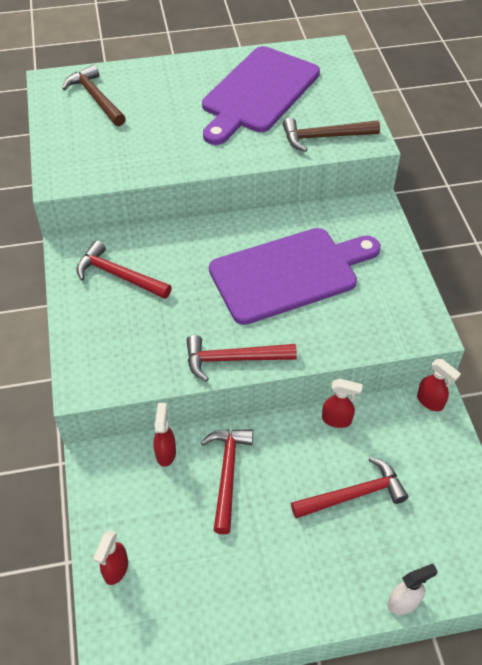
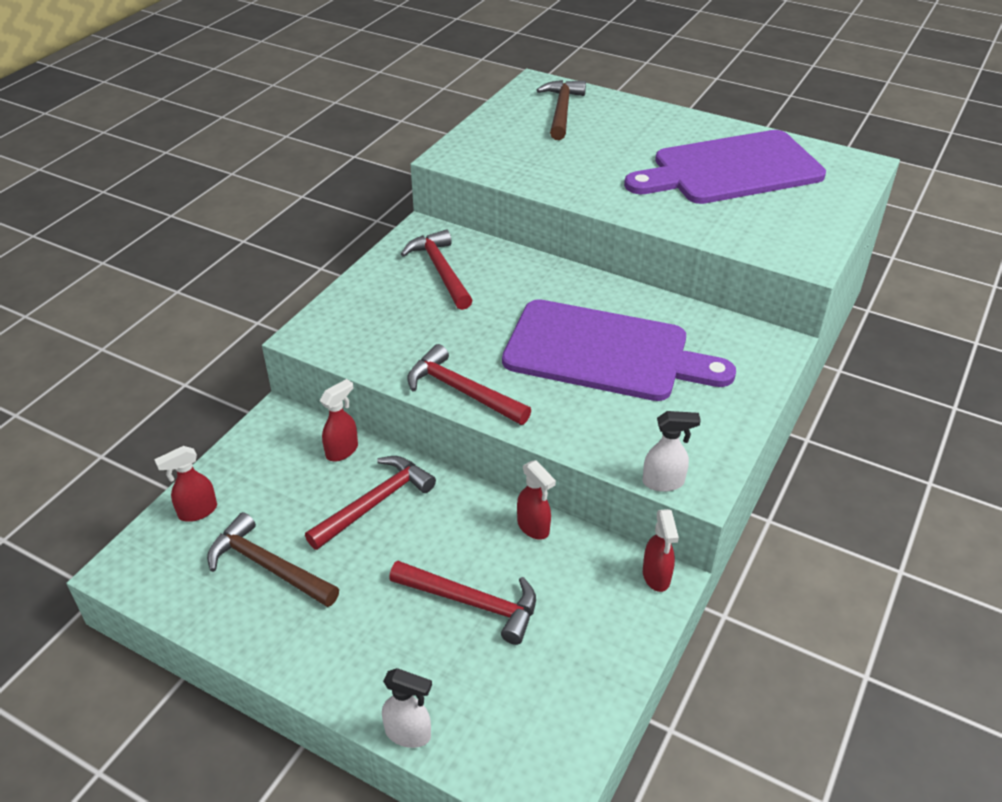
camera: 40 degrees right, 10 degrees down
brown hammer [283,117,380,152] -> brown hammer moved to [207,512,339,607]
none -> white spray bottle [643,411,701,492]

